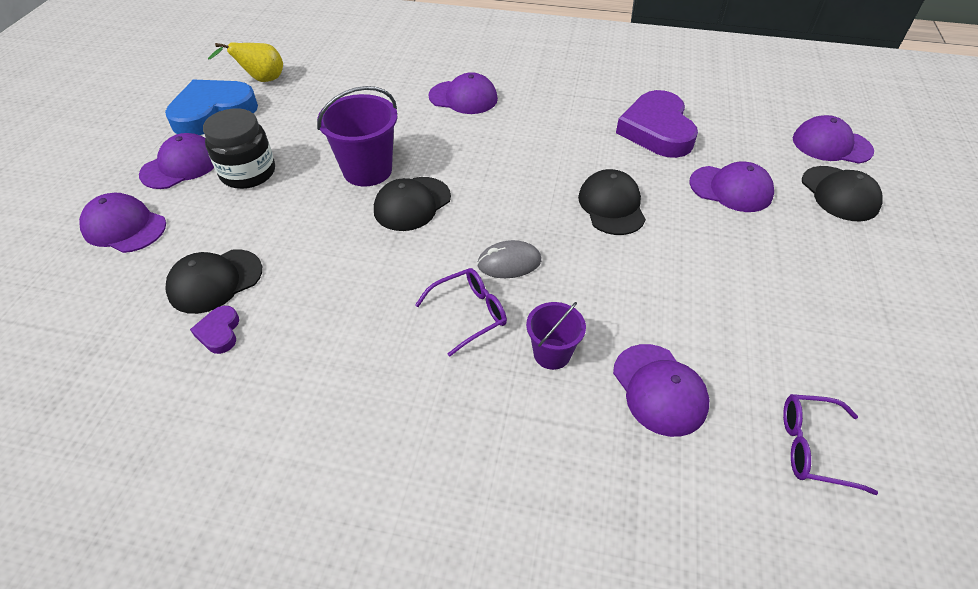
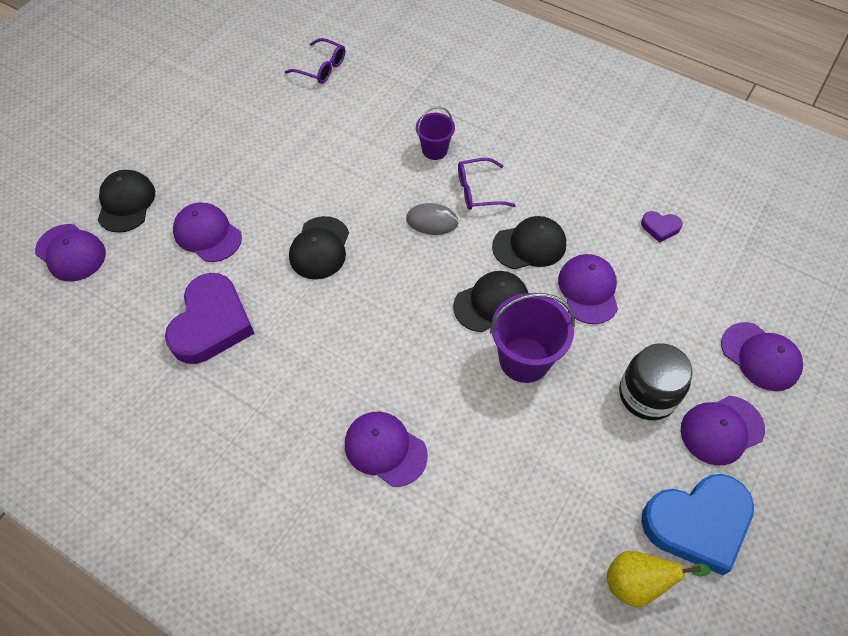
camera: 160 degrees left, 10 degrees up
black cap [165,249,262,314] -> black cap moved to [492,216,566,269]
purple heart [190,306,239,354] -> purple heart turned 90 degrees clockwise [641,211,683,243]
purple cap [613,344,709,437] -> purple cap moved to [558,254,618,324]

